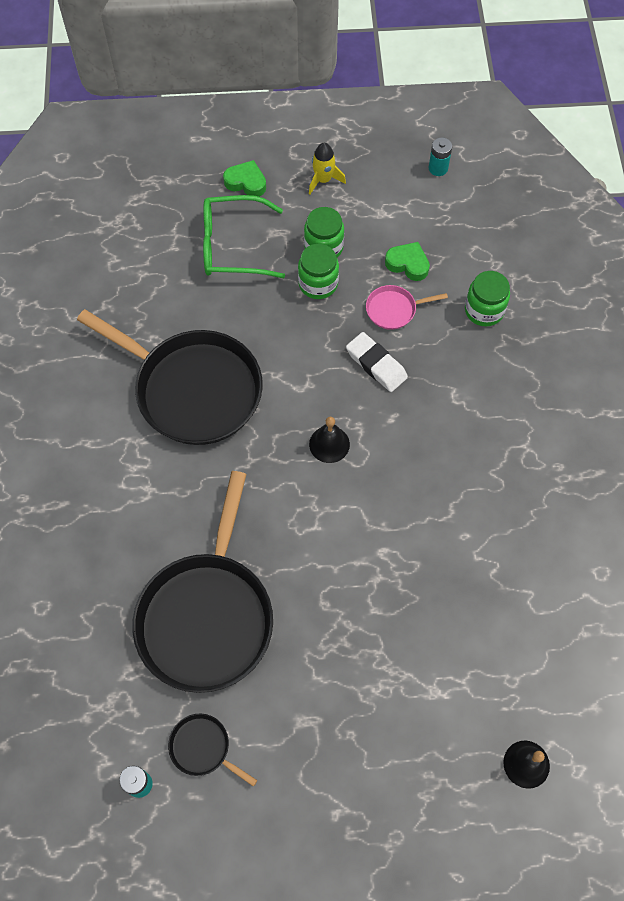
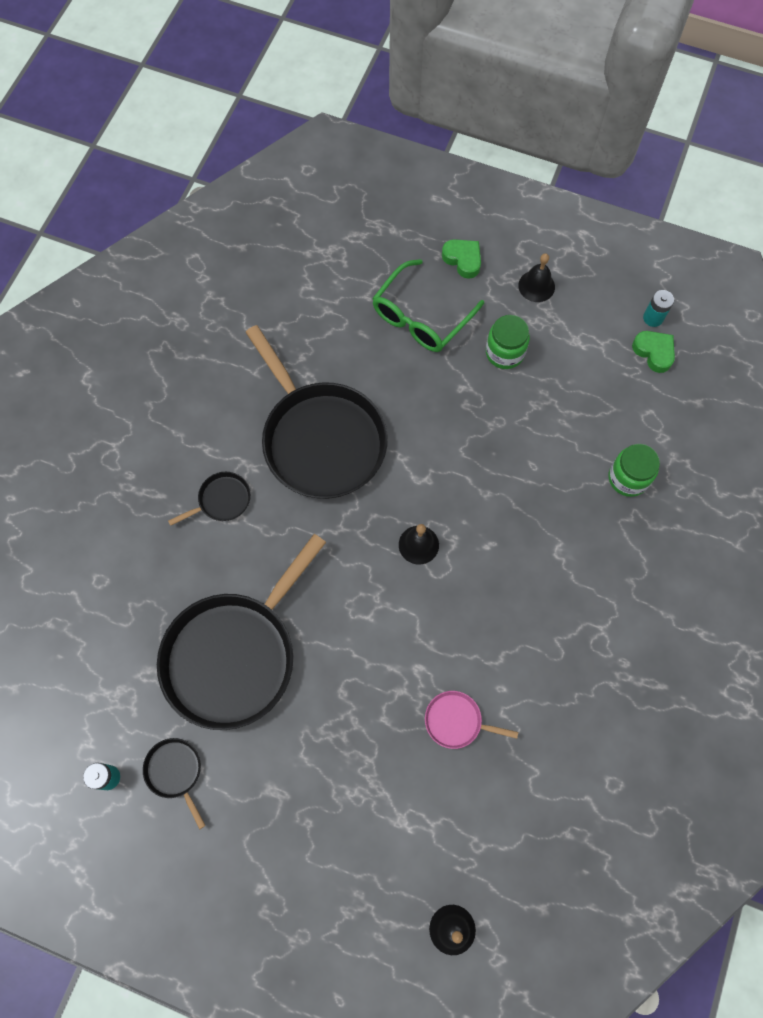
camera: 25 degrees right, 5 degrees up
green glasses [203,195,285,278] -> green glasses turned 75 degrees counterclockwise [372,259,484,352]
green jar [298,244,339,299] -> none
yellow rocket [309,143,346,194] -> black bell [518,254,555,302]
white eraser [346,332,408,392] -> none
pink pan [366,285,448,330] -> pink pan moved to [425,691,518,749]
green heart [385,242,430,281] -> green heart moved to [632,331,675,373]
none -> black pan [168,472,251,526]

